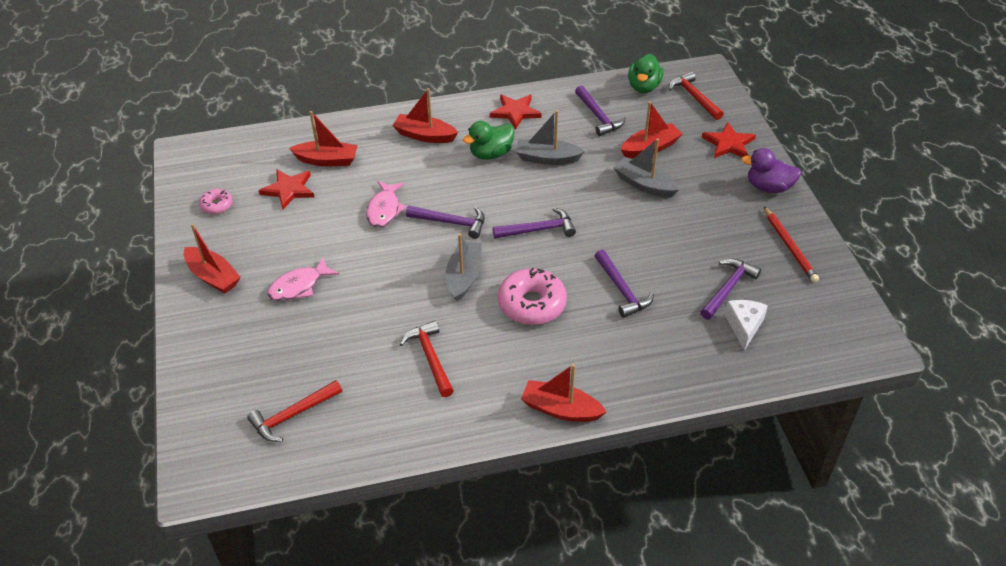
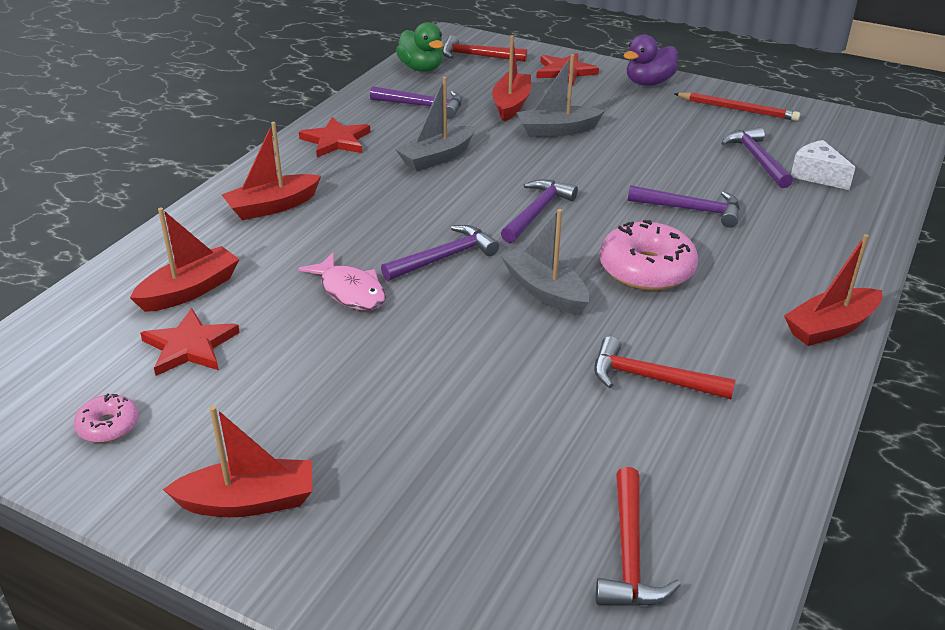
camera: 50 degrees left, 10 degrees down
pink fish [267,256,339,301] -> none
green duck [463,121,514,160] -> none

